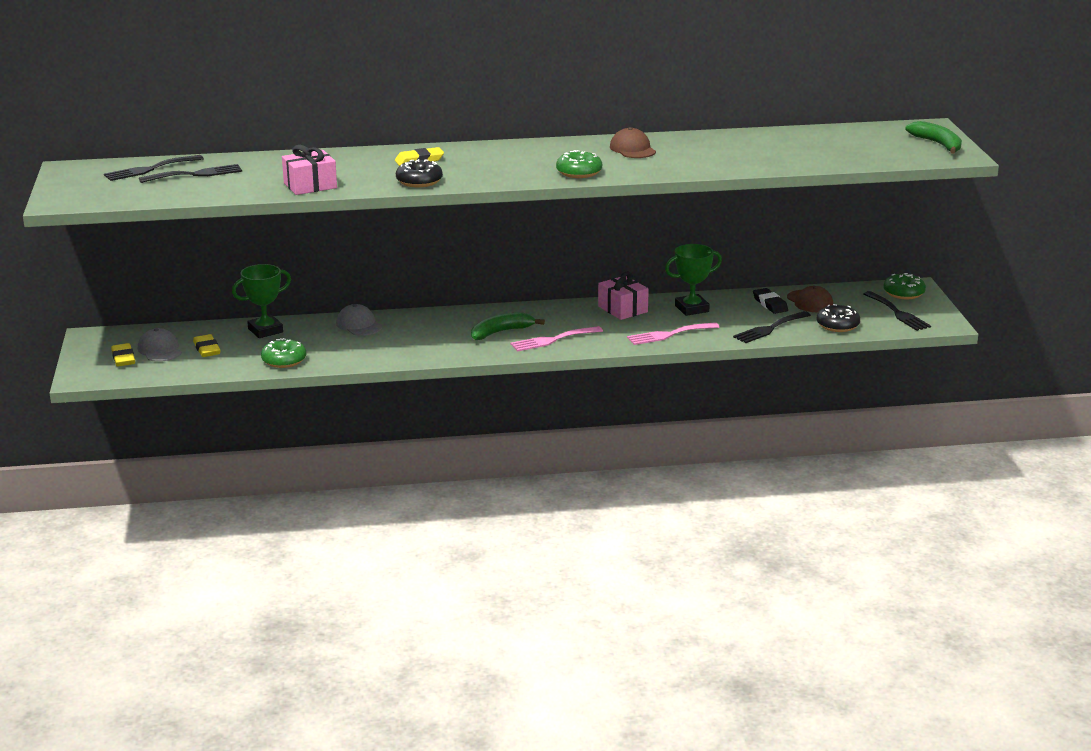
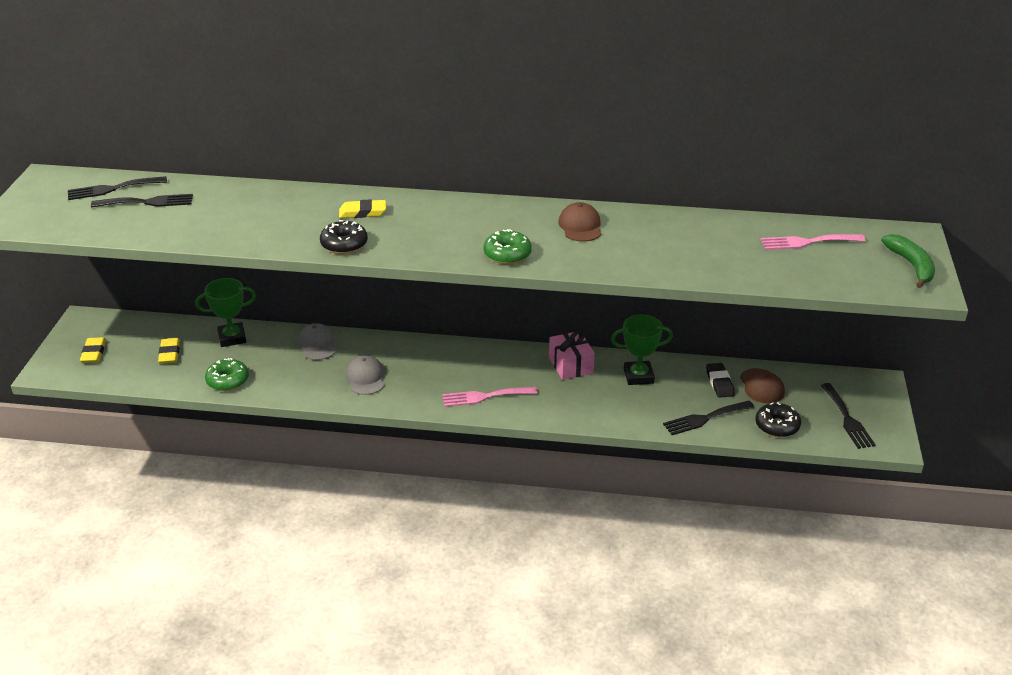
camera: 15 degrees right, 10 degrees up
grey cap [138,328,182,362] -> grey cap moved to [346,356,384,395]
pink gift [282,145,337,195] -> none
green banana [471,312,545,340] -> none
pink fork [627,322,719,345] -> pink fork moved to [760,234,865,250]
green donut [883,273,926,299] -> none

